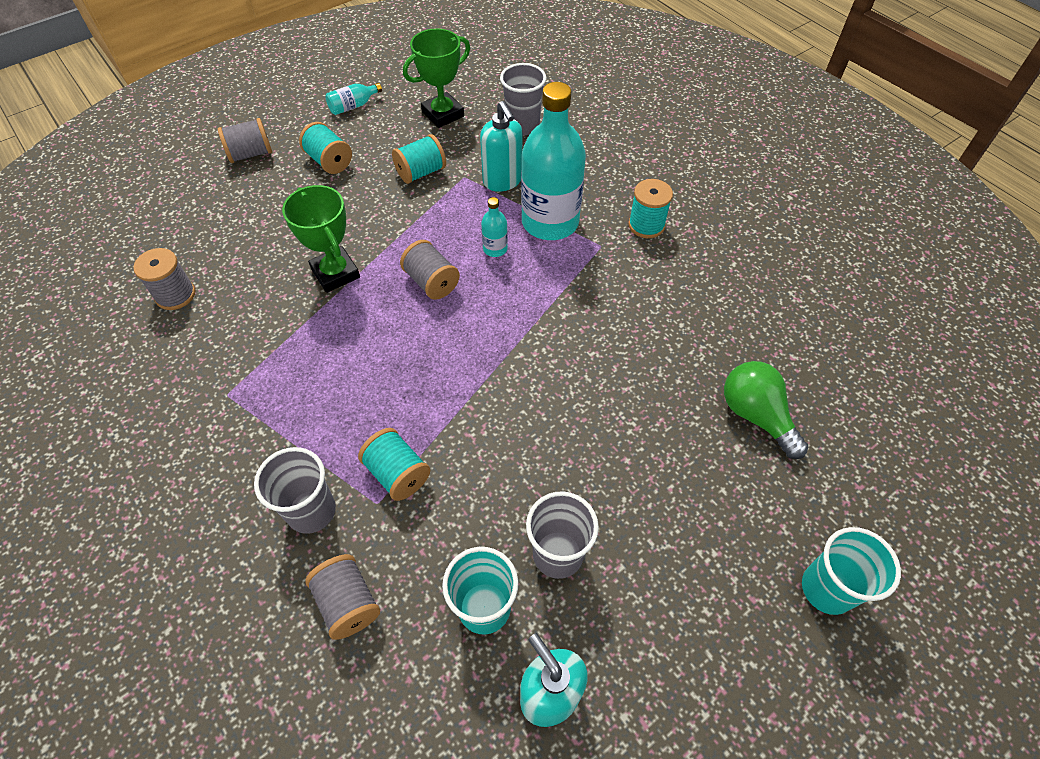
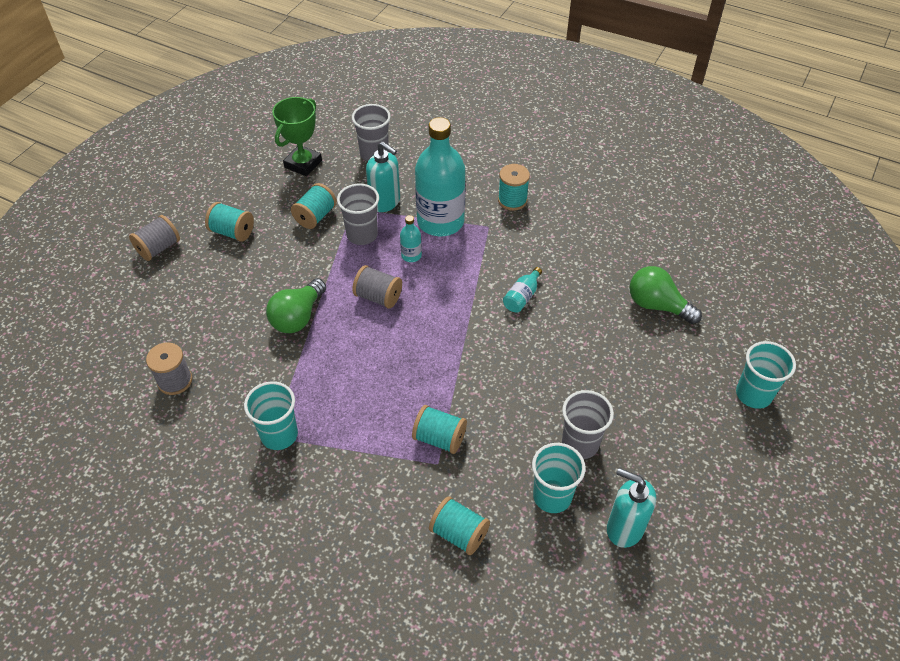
camera: 25 degrees left, 5 degrees down
grey cup [254,447,336,534] -> grey cup moved to [337,184,379,245]
green trophy [282,185,360,293] -> green light bulb [266,278,326,333]
grey spool [305,554,380,640] -> turquoise spool [429,496,490,555]
turquoise bottle [325,83,382,115] -> turquoise bottle moved to [503,267,542,312]
none -> turquoise cup [244,381,298,450]

